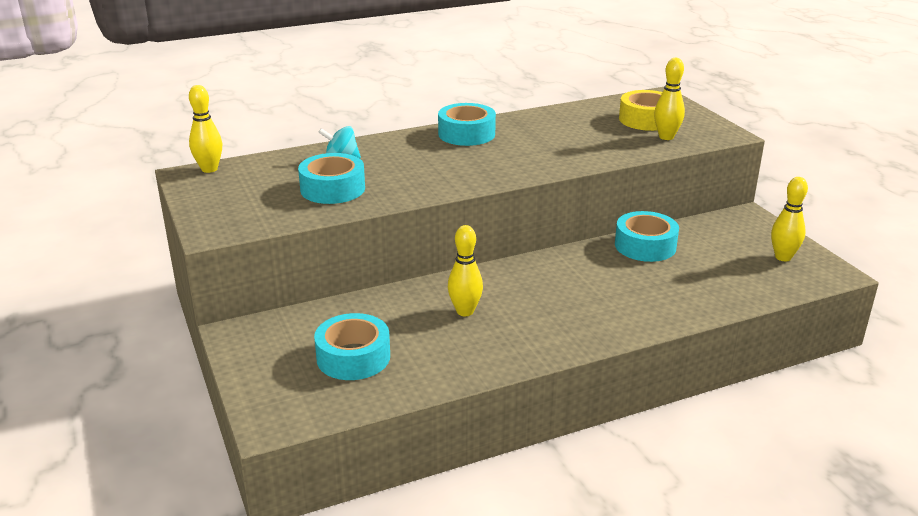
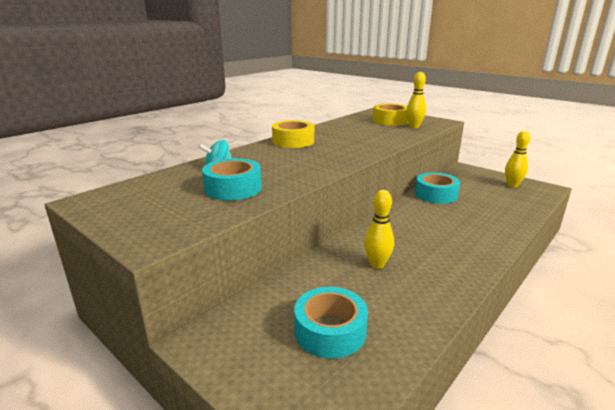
camera: 25 degrees left, 5 degrees down
yellow bowling pin [189,85,222,173] -> none
turquoise tape [438,103,496,146] -> yellow tape [272,120,314,148]

